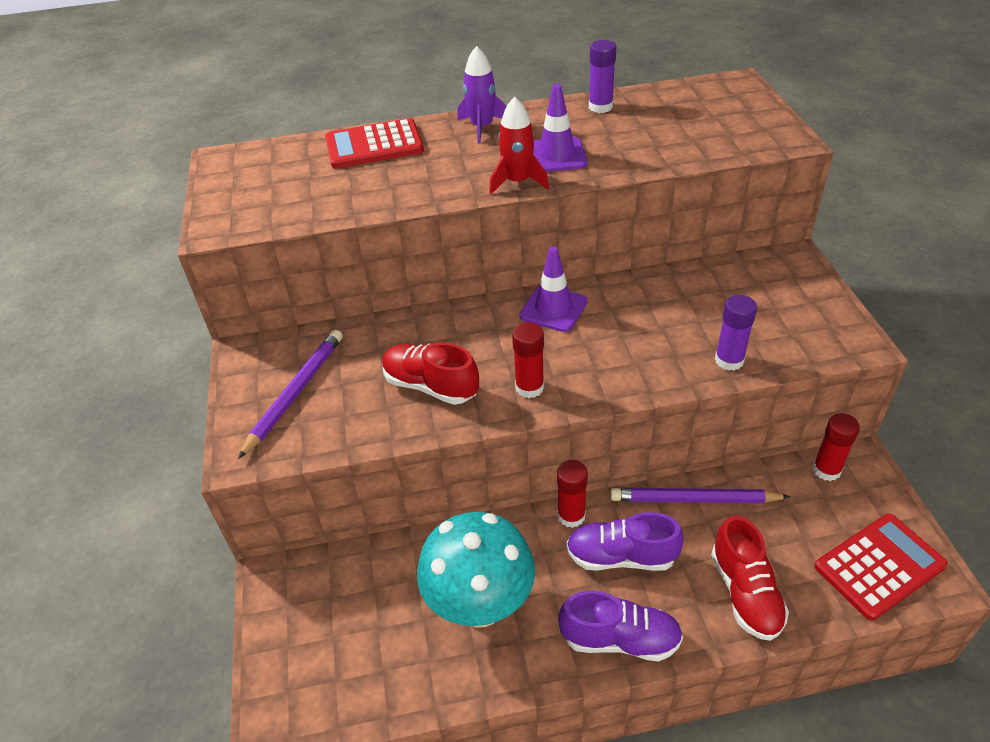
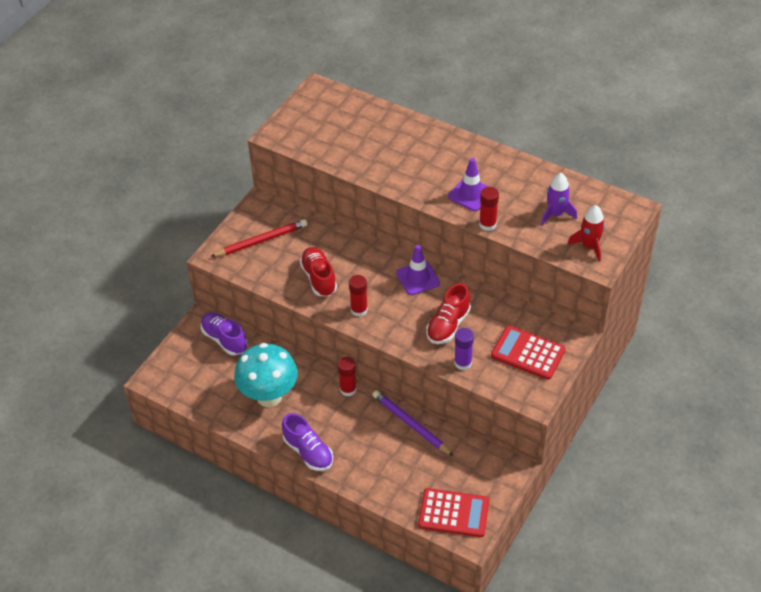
camera: 40 degrees right, 5 degrees up
purple pencil [238,330,343,459] -> red pencil [210,219,307,257]
red calculator [325,118,424,169] -> red calculator moved to [491,325,566,380]
purple rocket [457,46,507,143] -> purple rocket moved to [541,173,577,225]
red rocket [489,97,549,194] -> red rocket moved to [568,205,605,262]
purple shoe [566,512,684,571] -> purple shoe moved to [201,312,247,355]
purple glue stick [589,40,616,113] -> none
red shoe [711,516,789,641] -> red shoe moved to [426,283,471,344]
red glue stick [813,413,860,481] -> red glue stick moved to [479,187,499,231]

